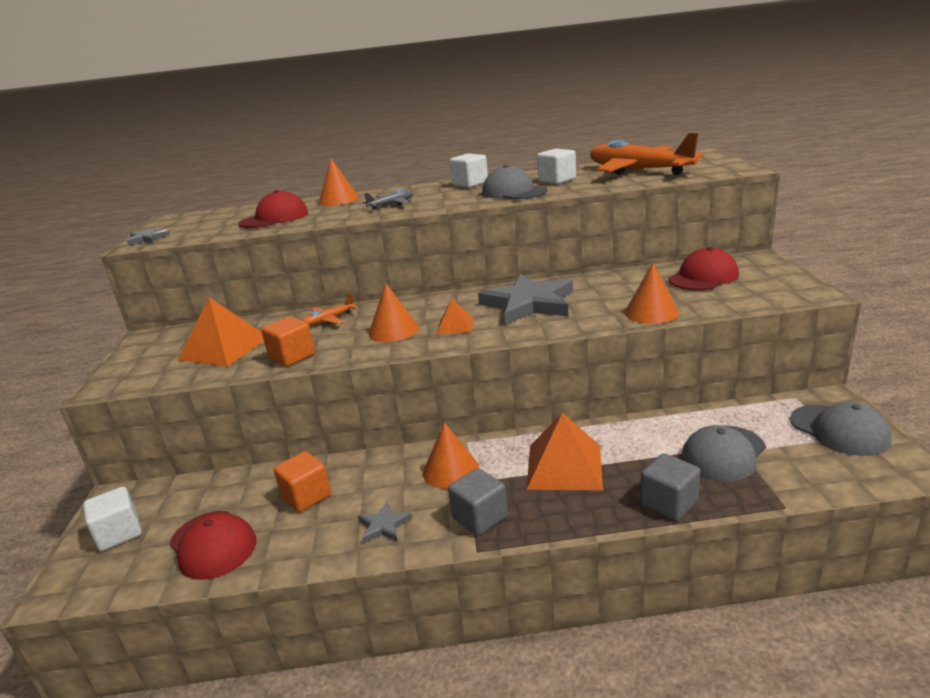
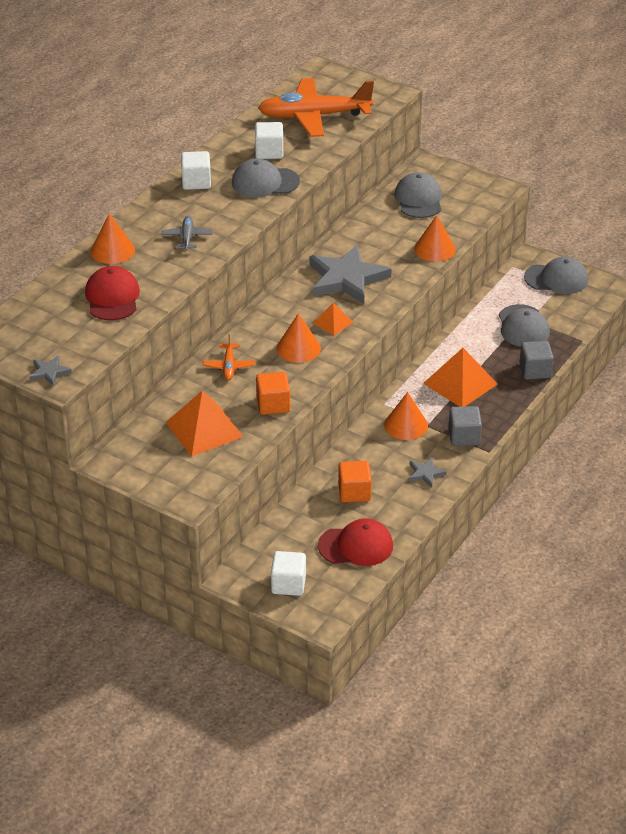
camera: 55 degrees left, 15 degrees up
red cap [669,247,739,291] -> grey cap [394,172,442,218]

